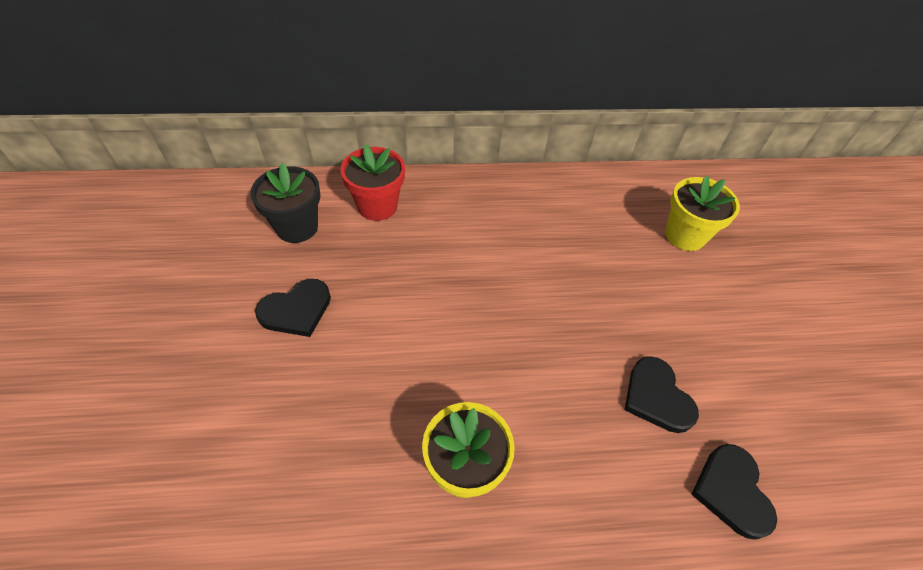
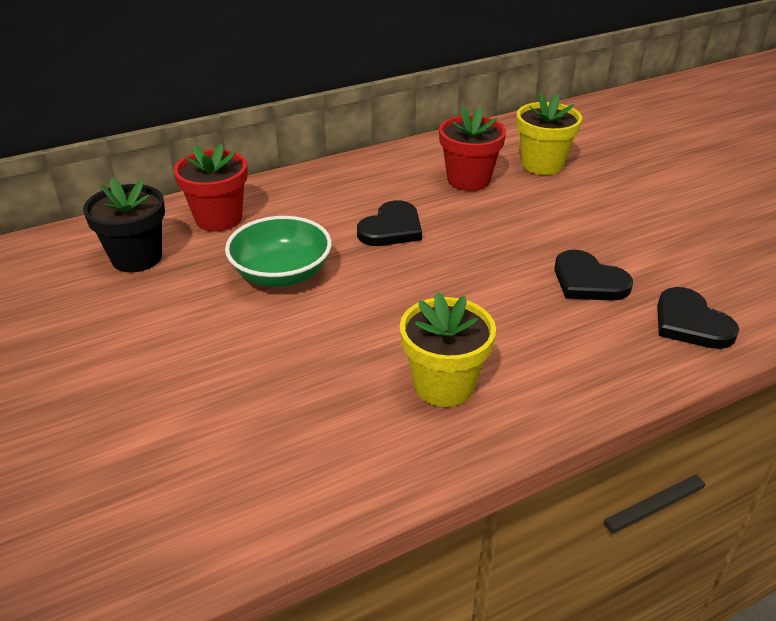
camera: 20 degrees left, 15 degrees down
black heart [255,279,331,337] -> black heart moved to [357,200,422,246]
none -> green bowl [225,216,332,287]
none -> red flower pot [439,107,506,191]

